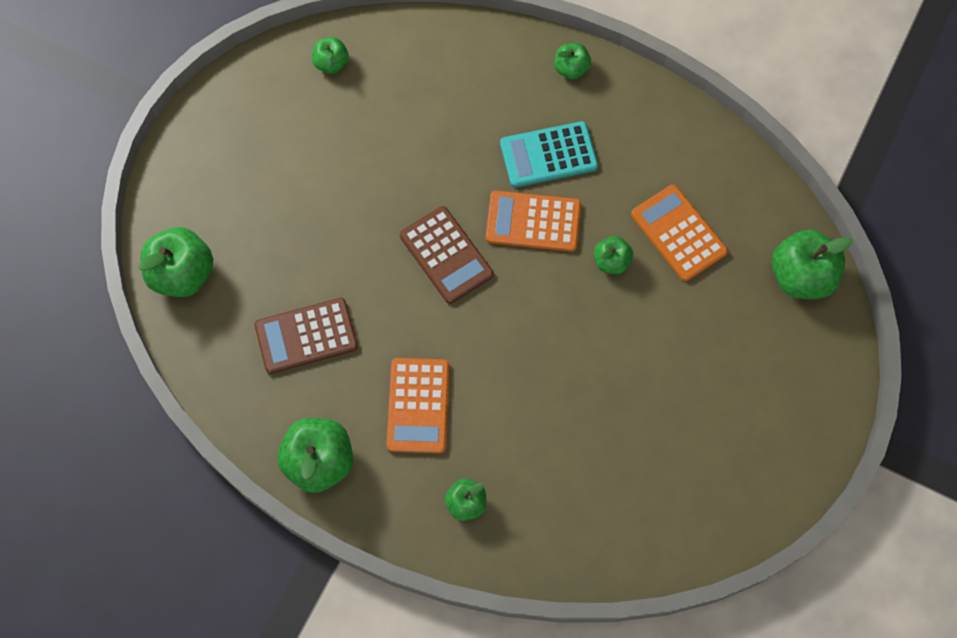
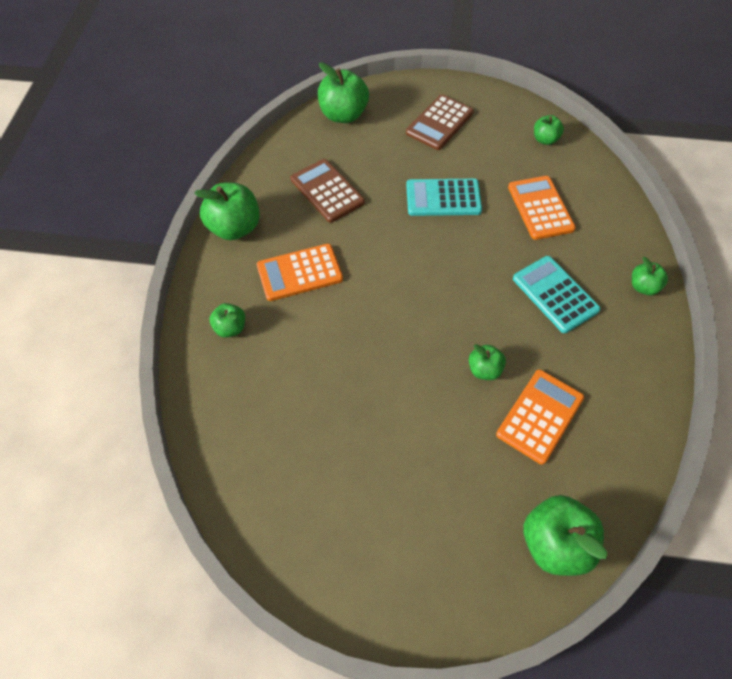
camera: 70 degrees right, 10 degrees down
brown calculator [400,206,494,304] -> brown calculator moved to [406,94,474,150]
orange calculator [486,191,581,252] -> orange calculator moved to [508,176,576,240]
none -> turquoise calculator [406,179,482,216]

